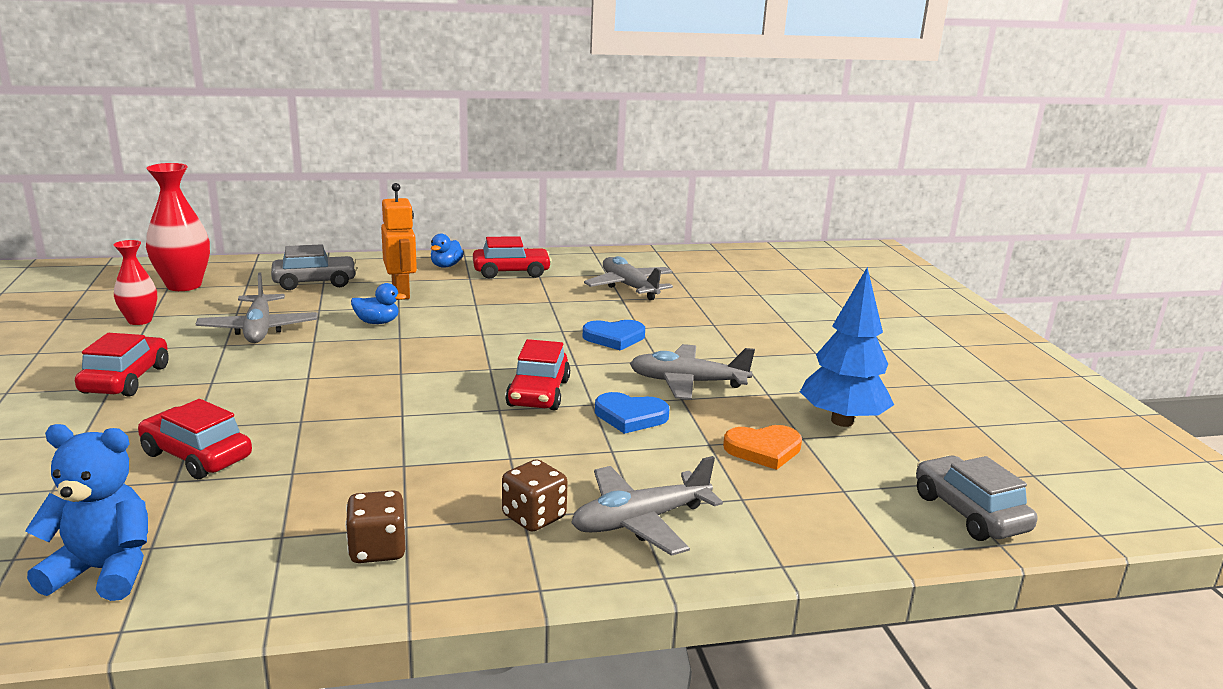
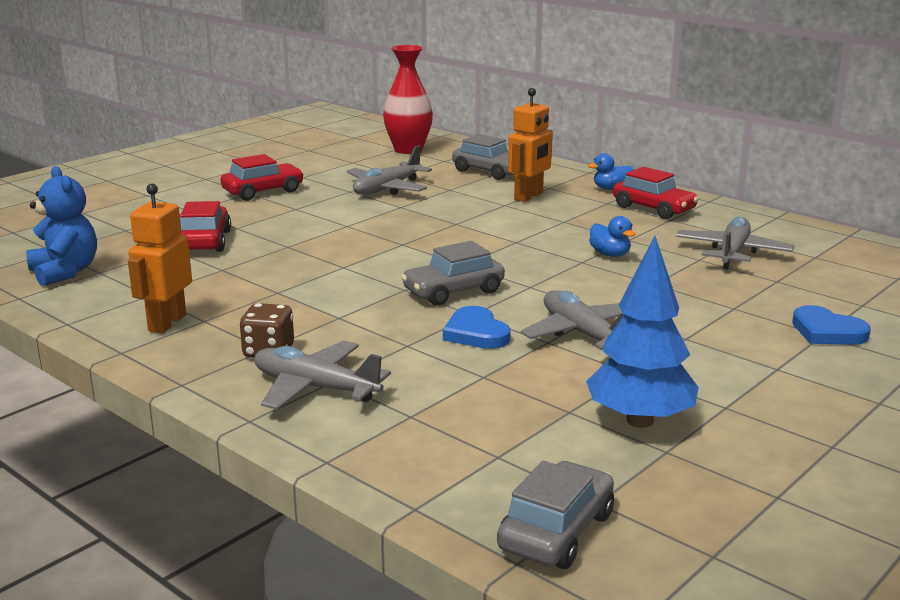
camera: 55 degrees right, 0 degrees up
red vase [114,240,157,325] -> none
brown dice [345,490,406,563] -> orange robot [128,184,192,333]
blue duck [351,283,406,324] -> blue duck moved to [589,216,636,257]
red car [505,339,570,410] -> grey car [401,241,505,306]
blue heart [582,320,645,351] -> blue heart moved to [792,305,871,345]
orange heart [723,425,802,470] -> none

